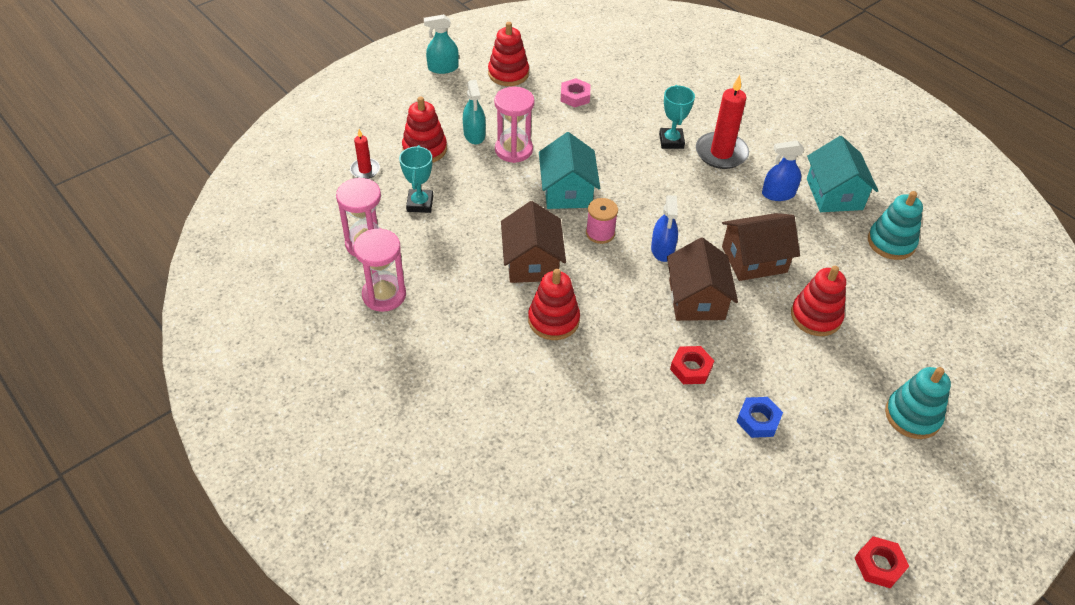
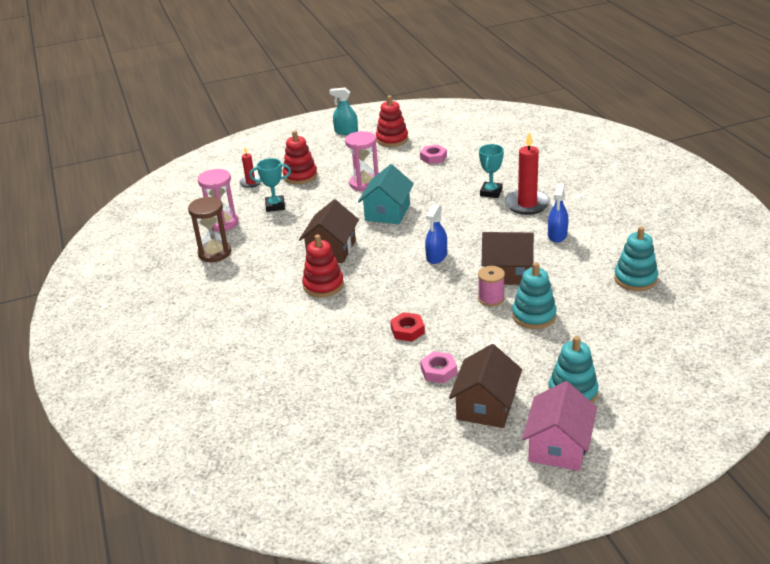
camera: 25 degrees right, 15 degrees down
pink hourglass [354,229,406,312] -> brown hourglass [188,197,231,262]
turquoise trophy [399,145,433,213] -> turquoise trophy turned 60 degrees clockwise [249,158,291,212]
turquoise spray bottle [463,80,486,144] -> none
pink spool [586,198,618,244] -> pink spool moved to [478,266,505,306]
brown house [667,237,738,321] -> brown house moved to [449,344,522,428]
blue nut [736,397,783,438] -> pink nut [420,351,457,383]
blue spray bottle [762,141,804,201] -> blue spray bottle turned 90 degrees counterclockwise [548,183,568,243]
red stacking toy [791,266,846,336] -> turquoise stacking toy [512,262,557,329]
turquoise house [807,136,878,212] -> none
red nut [855,536,909,588] -> none
none -> pink house [522,381,597,471]

